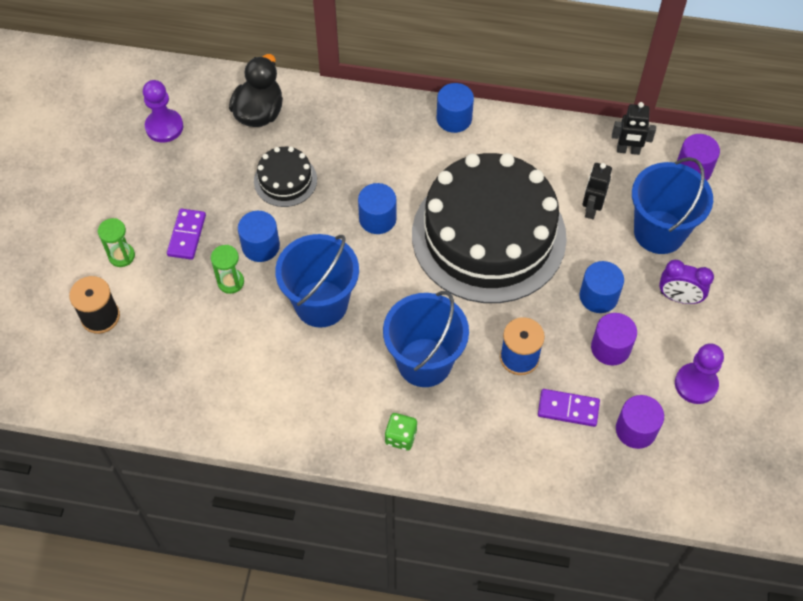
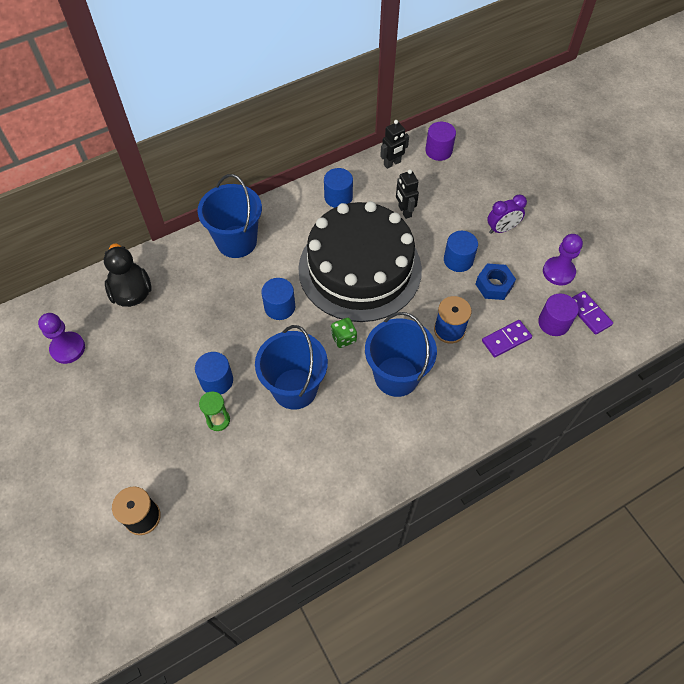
camera: 40 degrees left, 0 degrees up
green hourglass [98,218,135,267] -> none
purple domino [167,209,206,260] -> purple domino moved to [572,291,613,335]
black cake [254,147,317,207] -> none
green dice [385,413,417,451] -> green dice moved to [331,318,357,348]
blue cylinder [437,83,474,133] -> blue cylinder moved to [324,168,353,208]
purple cylinder [591,313,637,366] -> blue nut [475,263,516,300]
blue bucket [632,157,713,254] -> blue bucket moved to [197,174,262,258]

